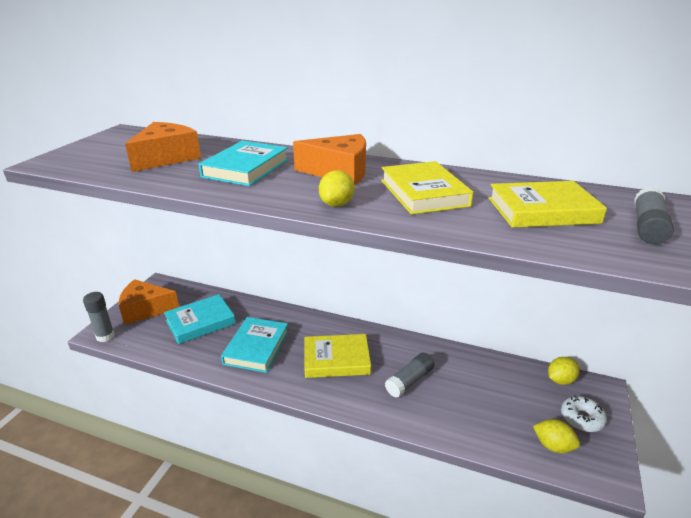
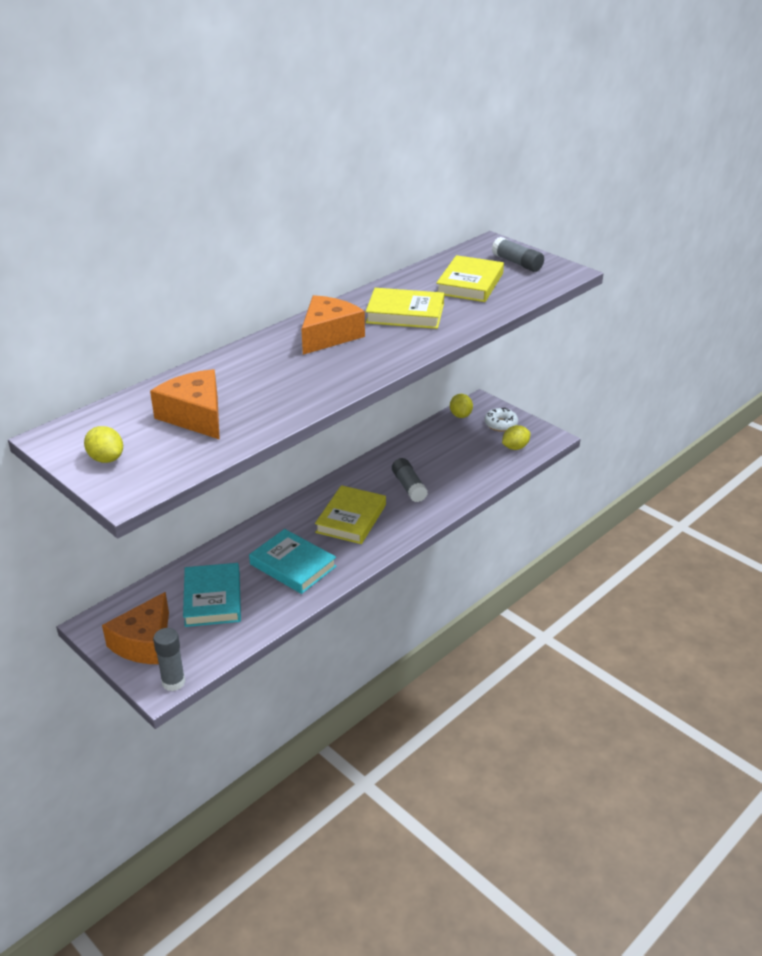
camera: 65 degrees left, 5 degrees up
turquoise book [199,141,288,186] -> none
yellow lemon [319,170,355,207] -> yellow lemon moved to [84,426,123,463]

